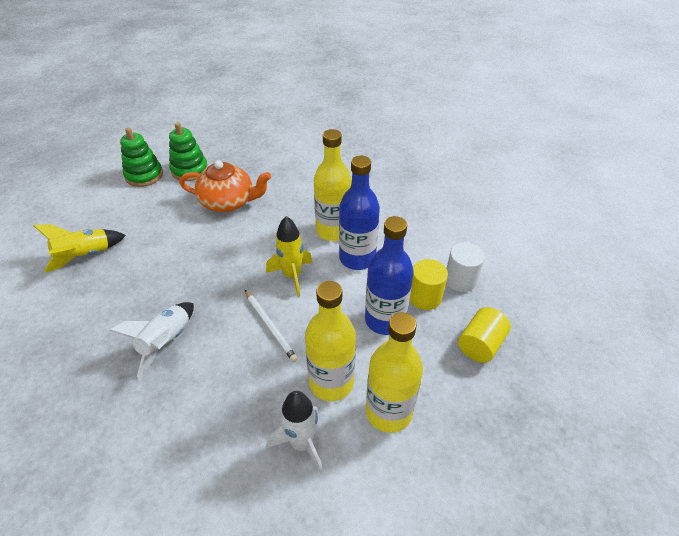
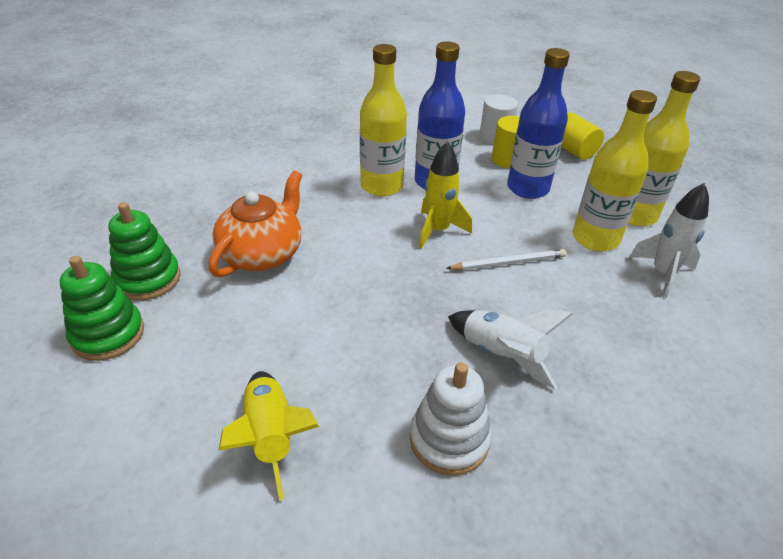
camera: 70 degrees left, 5 degrees down
none -> white stacking toy [410,362,492,476]

